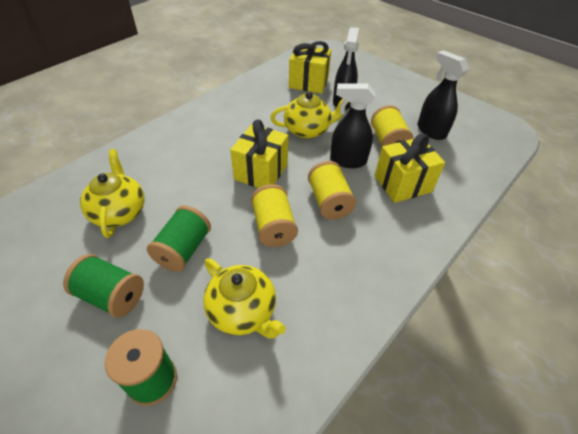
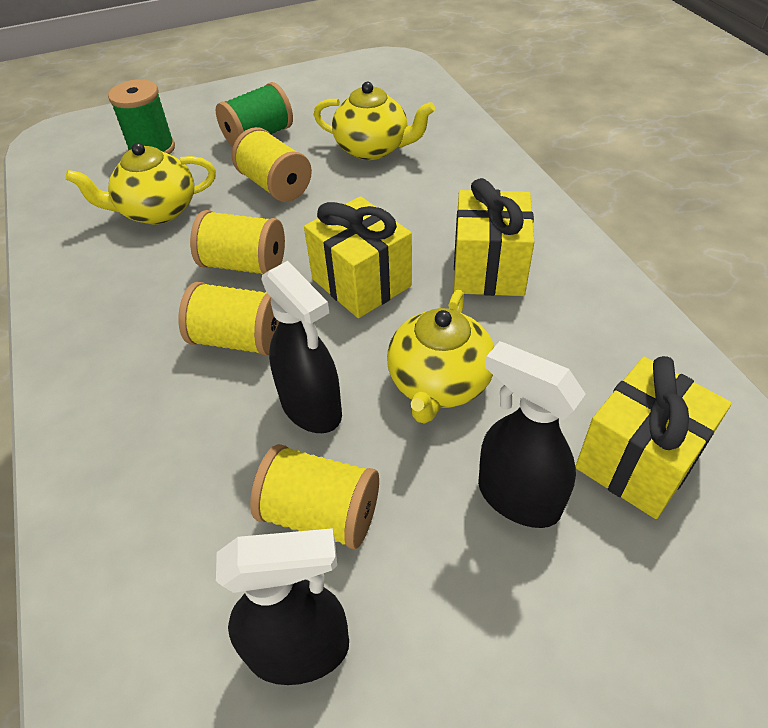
camera: 120 degrees right, 0 degrees up
green spool [147,205,211,272] -> yellow spool [232,127,312,202]
black spray bottle [330,83,375,168] -> black spray bottle turned 105 degrees clockwise [262,261,342,433]
yellow gift [375,134,445,203] -> yellow gift moved to [454,178,534,296]

